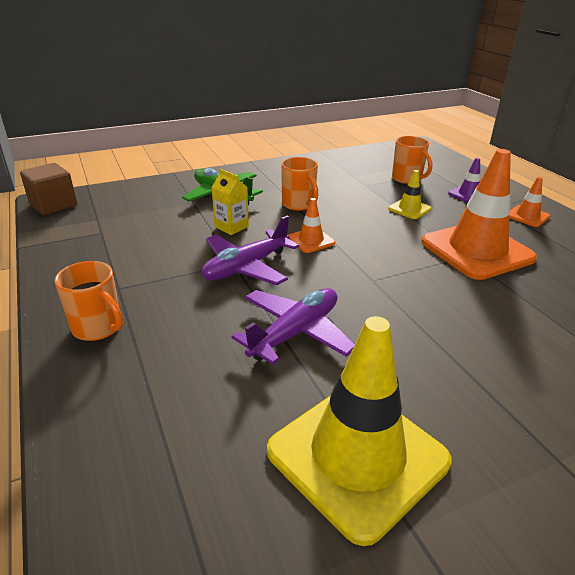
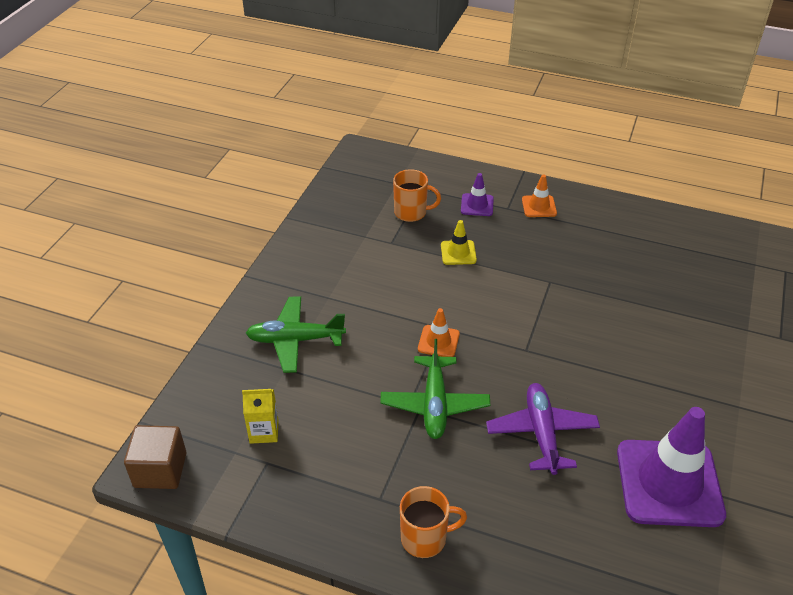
camera: 45 degrees left, 10 degrees up
purple plane [202,216,299,285] -> green plane [380,339,490,439]
yellow carton [212,169,249,235] -> yellow carton moved to [242,389,279,444]
yellow traffic cone [267,316,451,546] -> purple traffic cone [617,407,726,527]
orange mug [281,157,318,211] -> none
orange traffic cone [422,149,537,280] -> none

